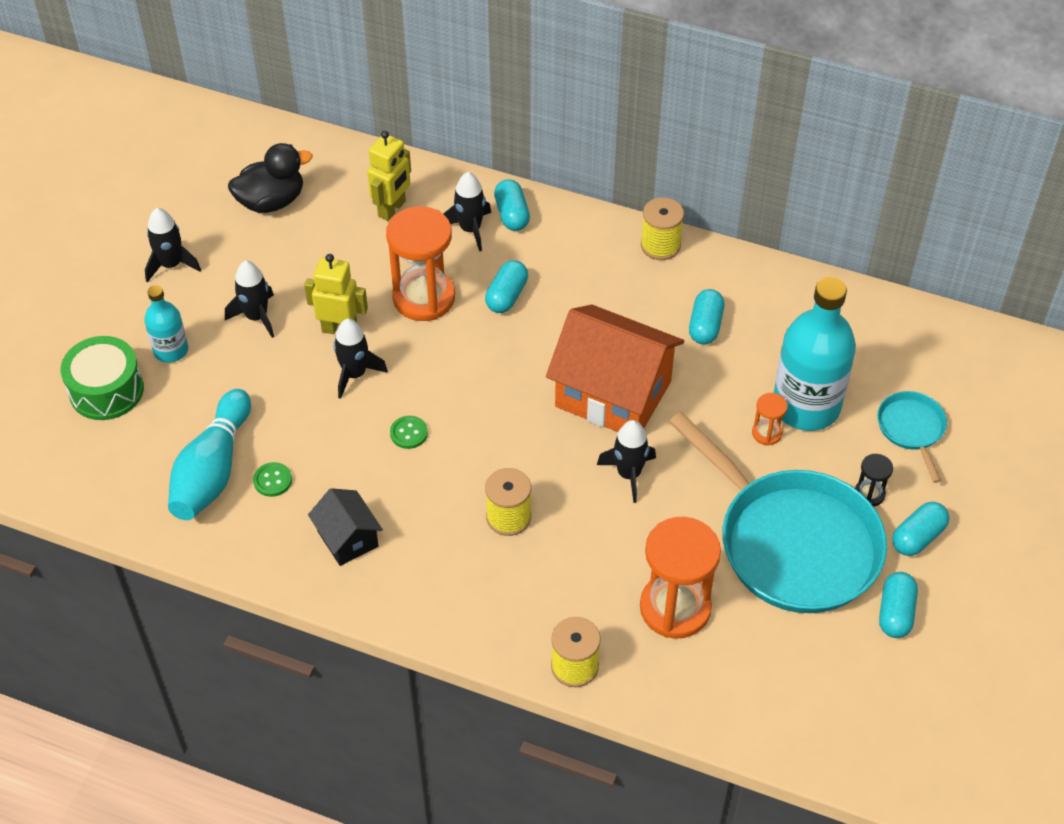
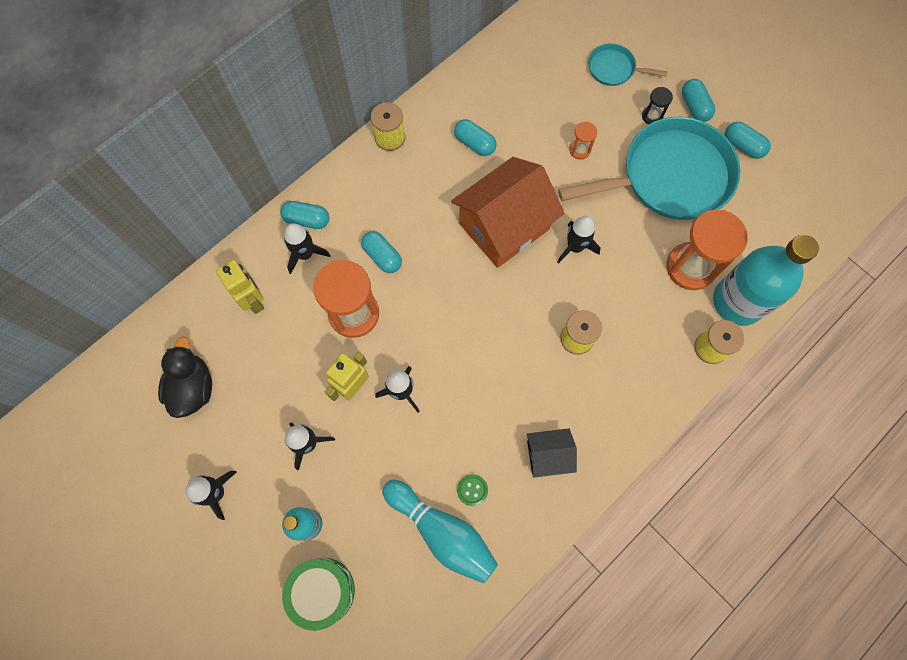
camera: 65 degrees left, 20 degrees up
green button [390,416,428,449] -> none
turquoise bottle [774,277,856,431] -> turquoise bottle moved to [713,234,819,326]

